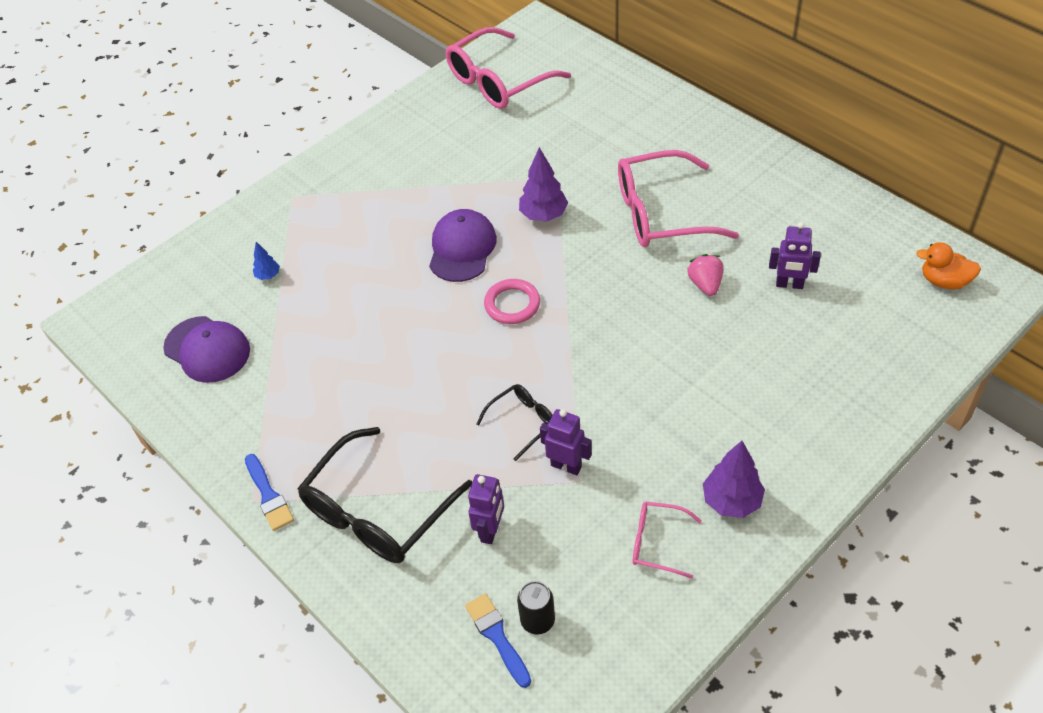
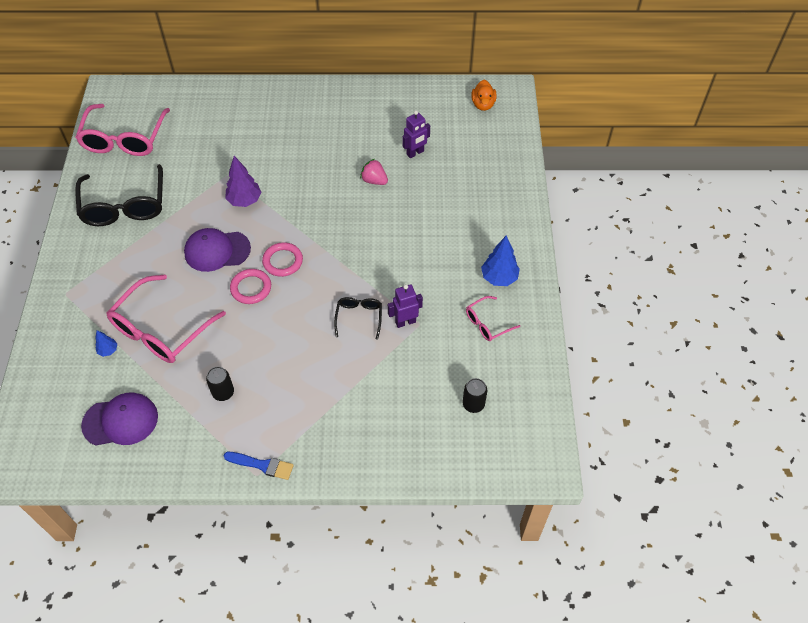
camera: 50 degrees left, 5 degrees up
black glasses [297,427,472,563] -> black glasses moved to [75,164,163,226]
purple cap [429,209,497,282] -> purple cap turned 60 degrees counterclockwise [184,228,251,272]
blue brush [465,593,531,688] -> none
purple robot [468,474,504,544] -> none
pink glasses [618,150,739,247] -> pink glasses moved to [107,275,226,363]
purple tree [703,441,765,518] -> blue tree [481,235,520,286]
orange duck [916,242,981,289] -> orange duck turned 60 degrees counterclockwise [471,80,497,111]
none -> black can [206,366,234,401]
none -> pink ring [230,269,271,304]

